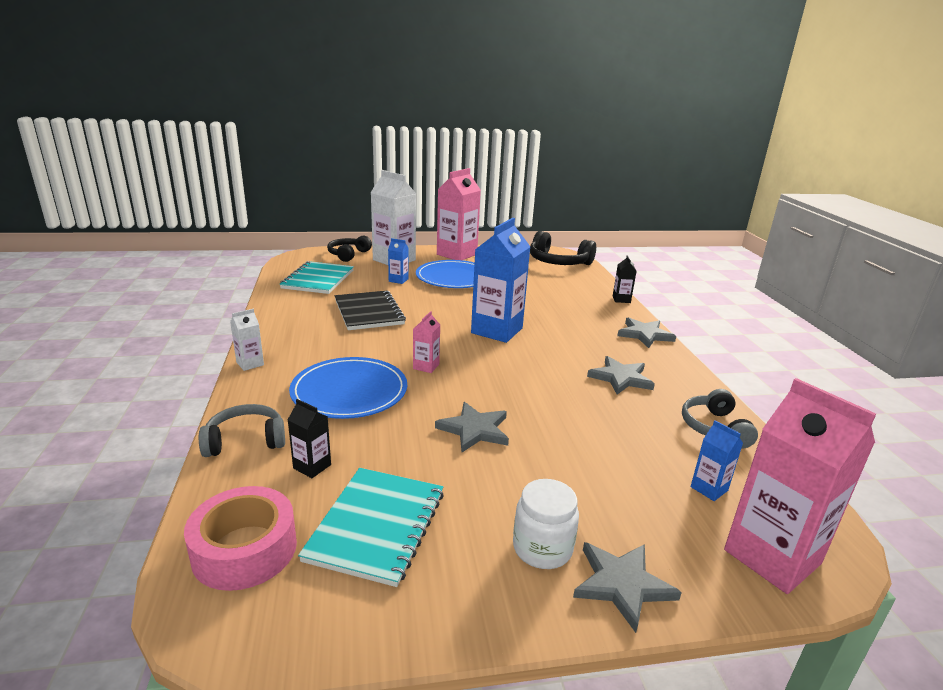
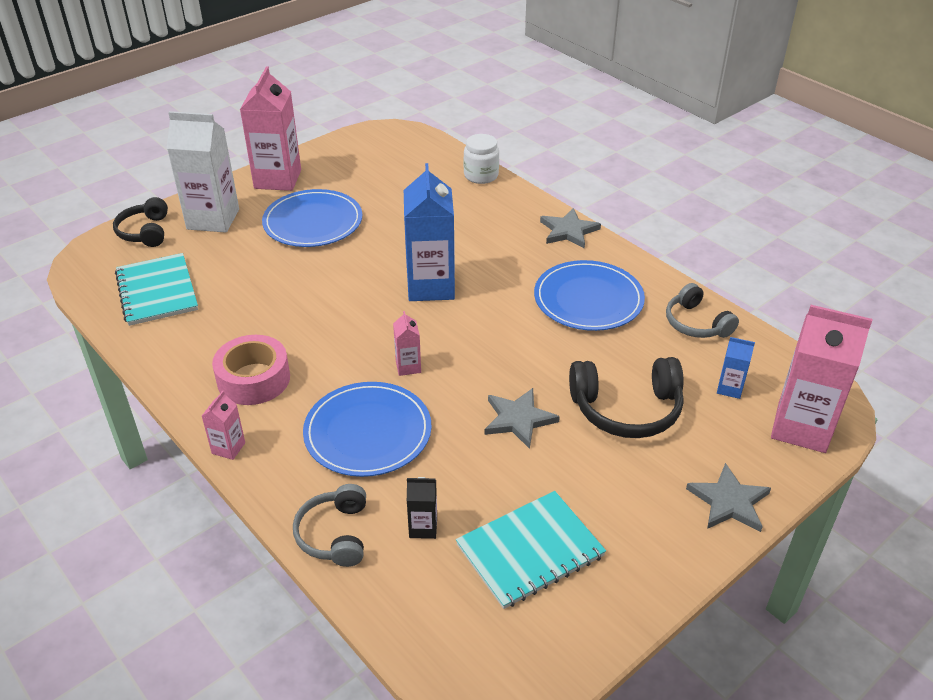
camera: 30 degrees left, 15 degrees up
pink tape [184,486,297,591] -> pink tape moved to [212,335,290,405]
grey headphones [199,404,285,457] -> grey headphones turned 45 degrees counterclockwise [293,484,366,567]
white carton [230,309,264,371] -> pink carton [202,391,245,460]
turquoise notebook [298,468,444,587] -> turquoise notebook turned 75 degrees clockwise [456,491,606,609]
black notebook [335,291,406,330] -> none
blue carton [388,238,408,284] -> none
white jar [513,479,579,569] -> white jar moved to [464,134,499,184]
black headphones [530,231,596,265] -> black headphones moved to [569,357,684,438]
grey star [587,356,655,395] -> blue plate [534,260,645,331]
black carton [613,256,637,303] -> none

